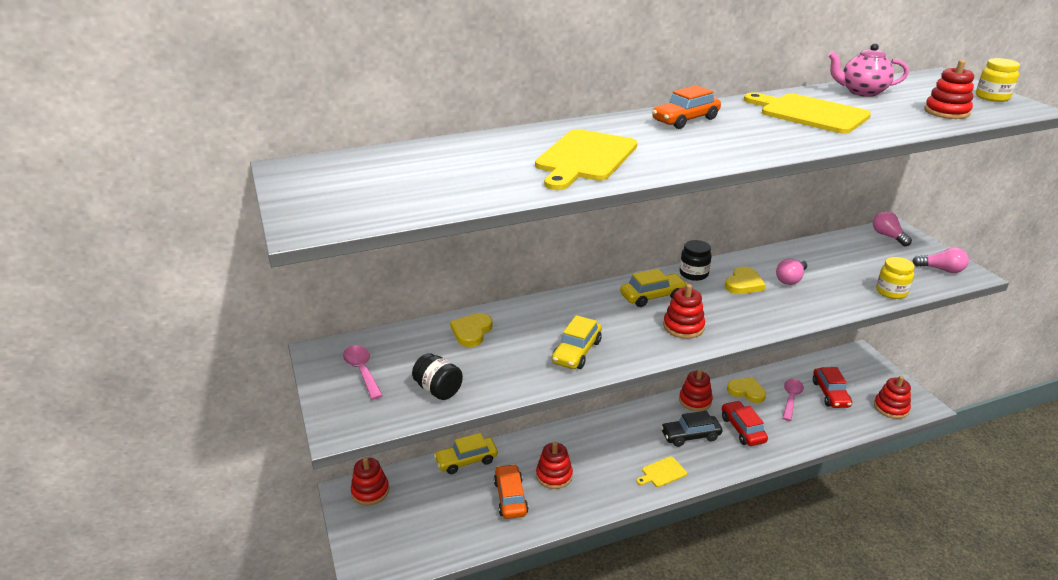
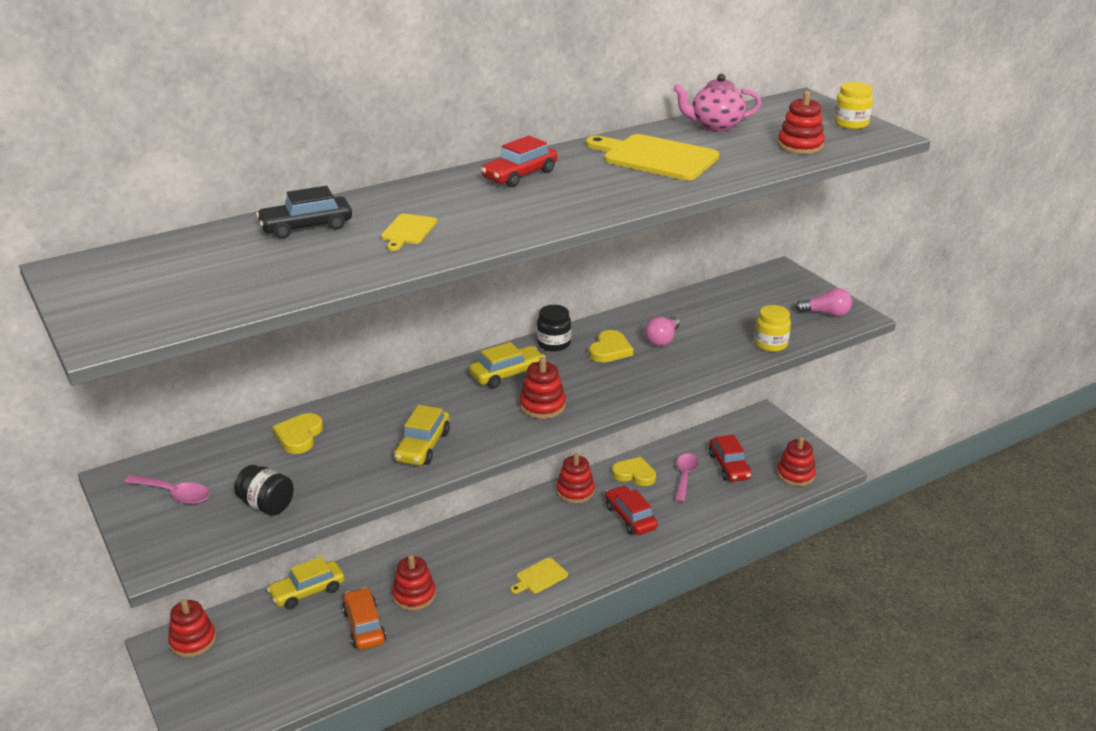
camera: 10 degrees left, 0 degrees up
pink spoon [343,345,383,400] -> pink spoon turned 150 degrees clockwise [124,474,210,504]
yellow cutting board [535,129,637,190] -> yellow cutting board [381,214,437,251], size x0.50
orange car [652,85,721,129] -> red car [481,136,557,187]
black car [661,411,723,447] -> black car moved to [256,186,352,239]
pink light bulb [873,211,912,246] -> none

